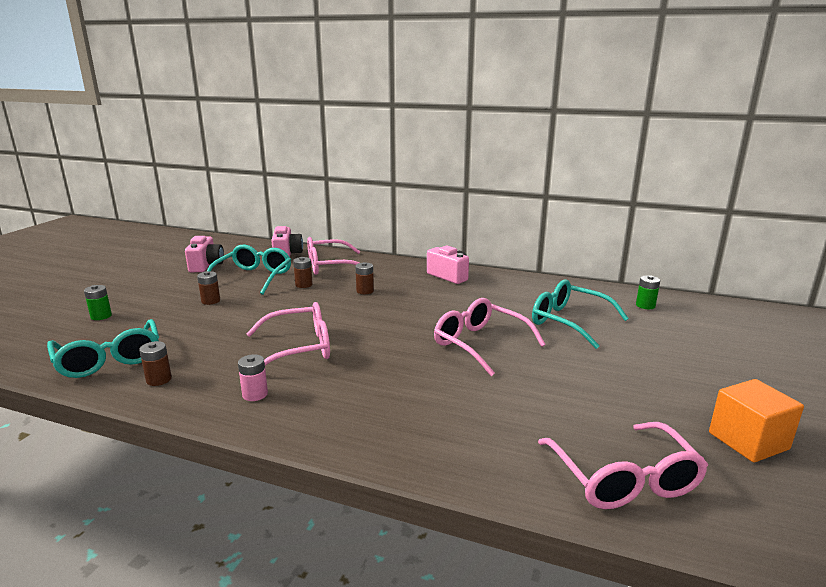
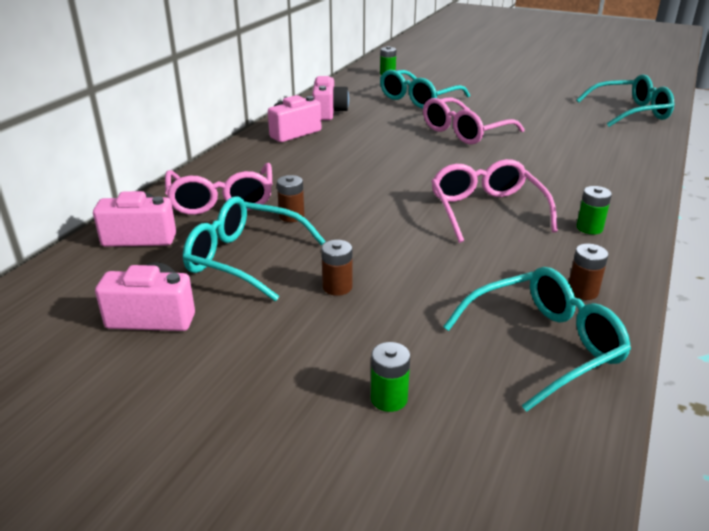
camera: 85 degrees left, 10 degrees up
pink battery [238,354,268,401] -> green battery [576,186,612,234]
brown battery [355,262,374,294] -> none
pink glasses [538,422,708,509] -> turquoise glasses [576,74,674,127]
orange cube [709,379,804,462] -> none
none -> pink camera [312,76,349,120]

